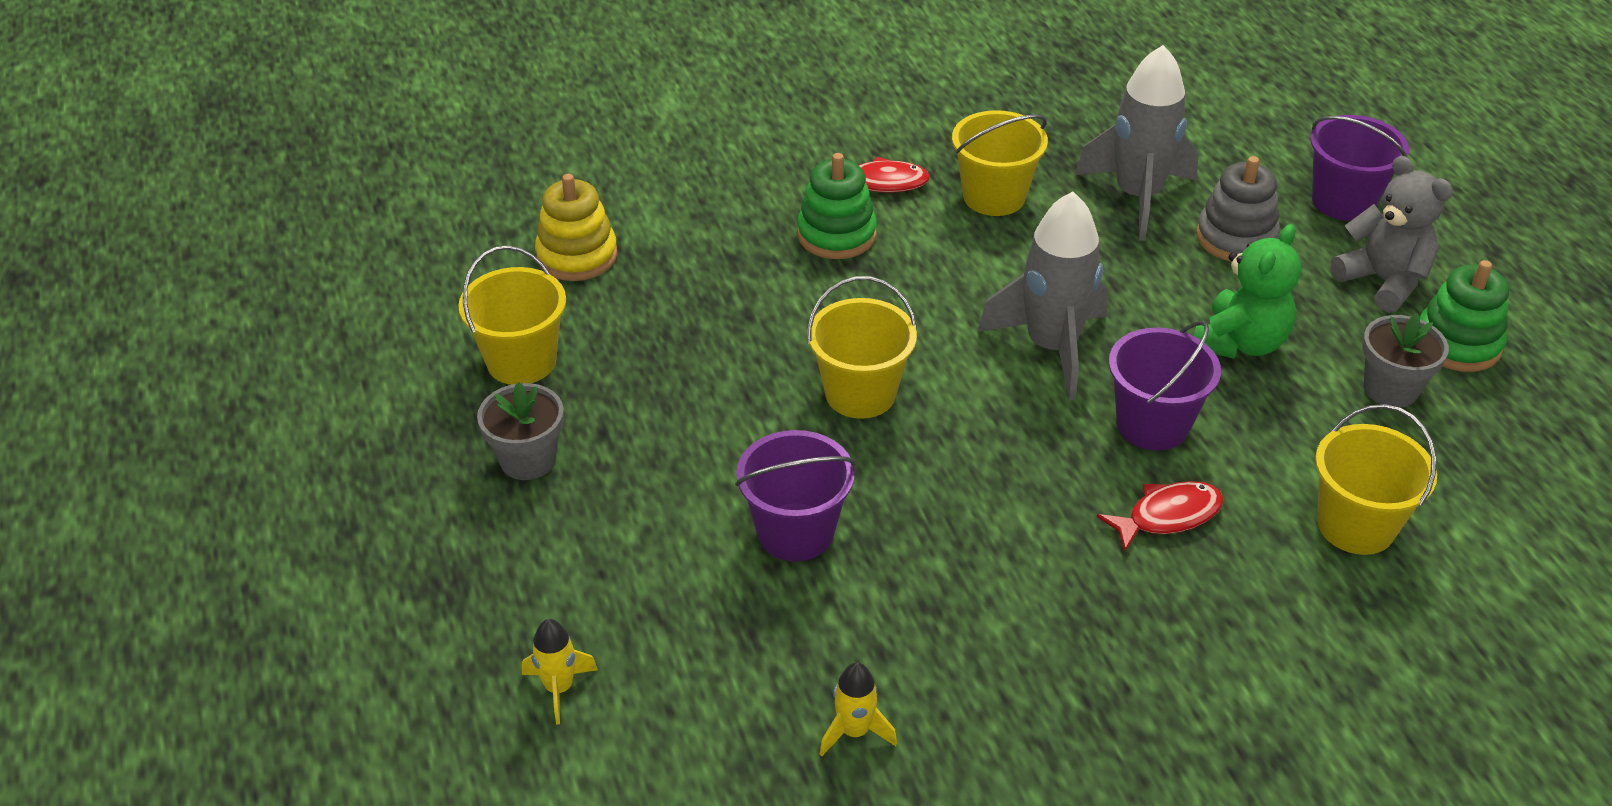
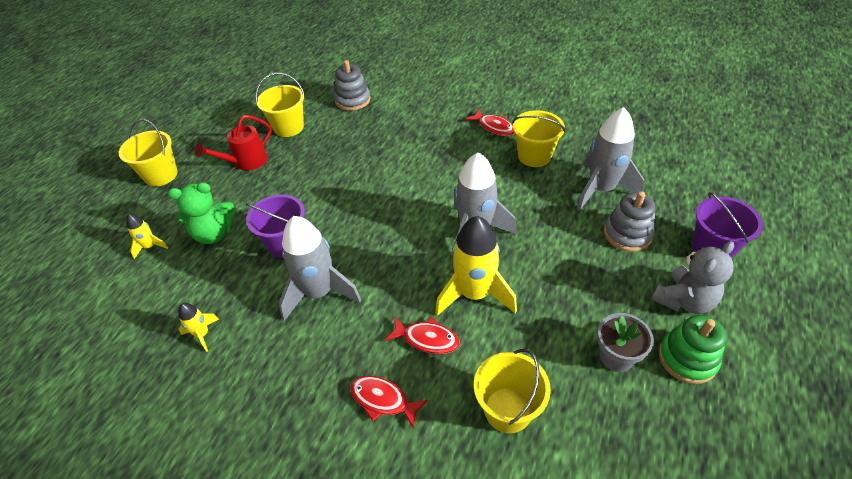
camera: 45 degrees right, 5 degrees up
grey flower pot [477,382,564,480] -> red watering can [195,115,272,170]
yellow stacking toy [535,174,617,281] -> grey stacking toy [334,60,370,111]
green stacking toy [797,153,877,259] -> none
yellow bucket [807,276,917,419] -> yellow bucket moved to [119,119,177,186]
purple bucket [1109,321,1221,451] -> yellow rocket [435,216,517,316]
green teddy bear [1194,224,1301,359] -> green teddy bear moved to [168,182,235,244]
grey teddy bear [1331,156,1453,313] -> grey teddy bear turned 45 degrees clockwise [651,241,735,314]
none -> grey rocket [279,216,361,321]
none -> red fish [350,376,428,429]

